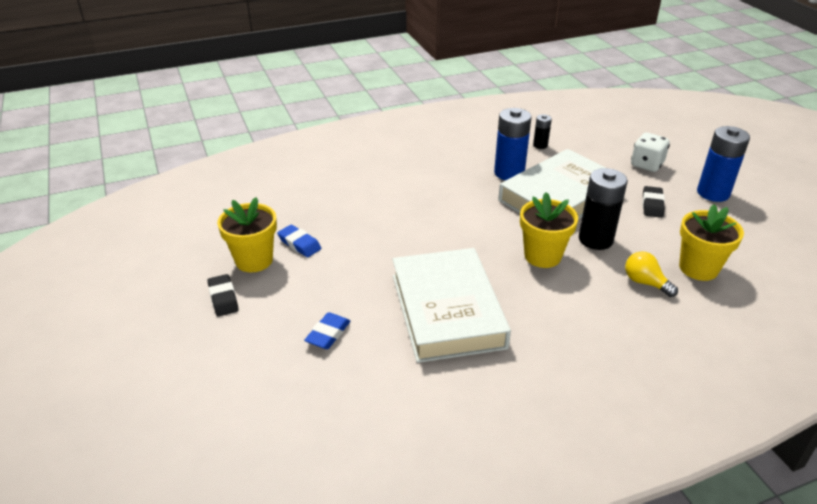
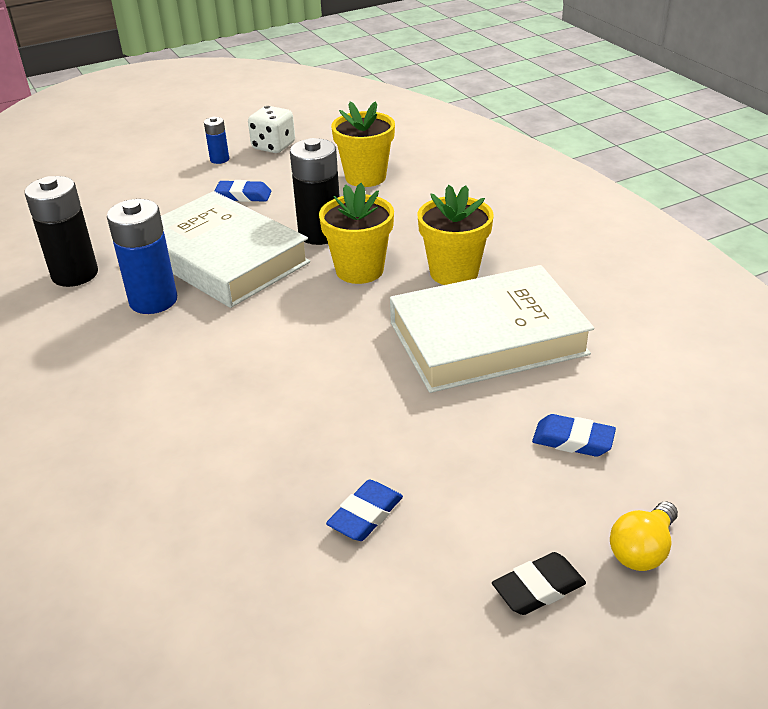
camera: 95 degrees left, 0 degrees up
yellow flower pot [217,197,277,272] -> yellow flower pot moved to [417,185,494,285]
black battery [533,114,552,149] -> black battery [25,176,98,287], size x1.96
yellow light bulb [625,251,678,297] -> yellow light bulb moved to [610,501,678,571]
white dice [631,133,670,172] -> white dice moved to [248,106,295,153]
black eraser [642,186,665,218] -> blue eraser [215,180,272,202]
blue battery [697,126,750,202] -> blue battery [204,117,229,164], size x0.51

